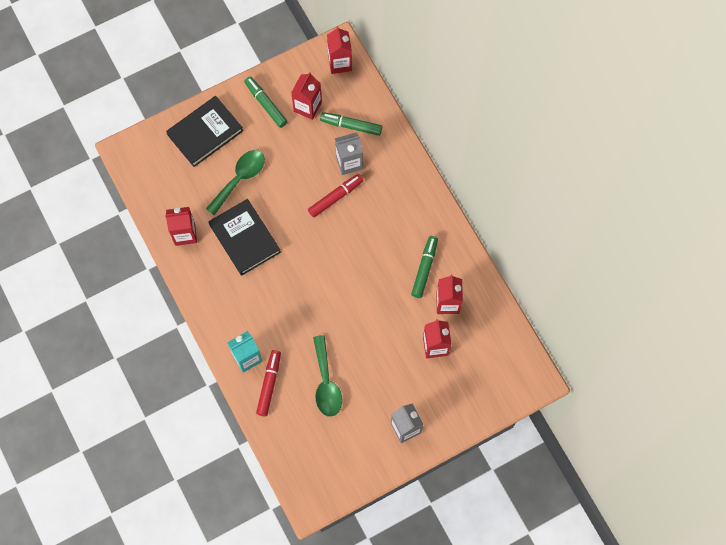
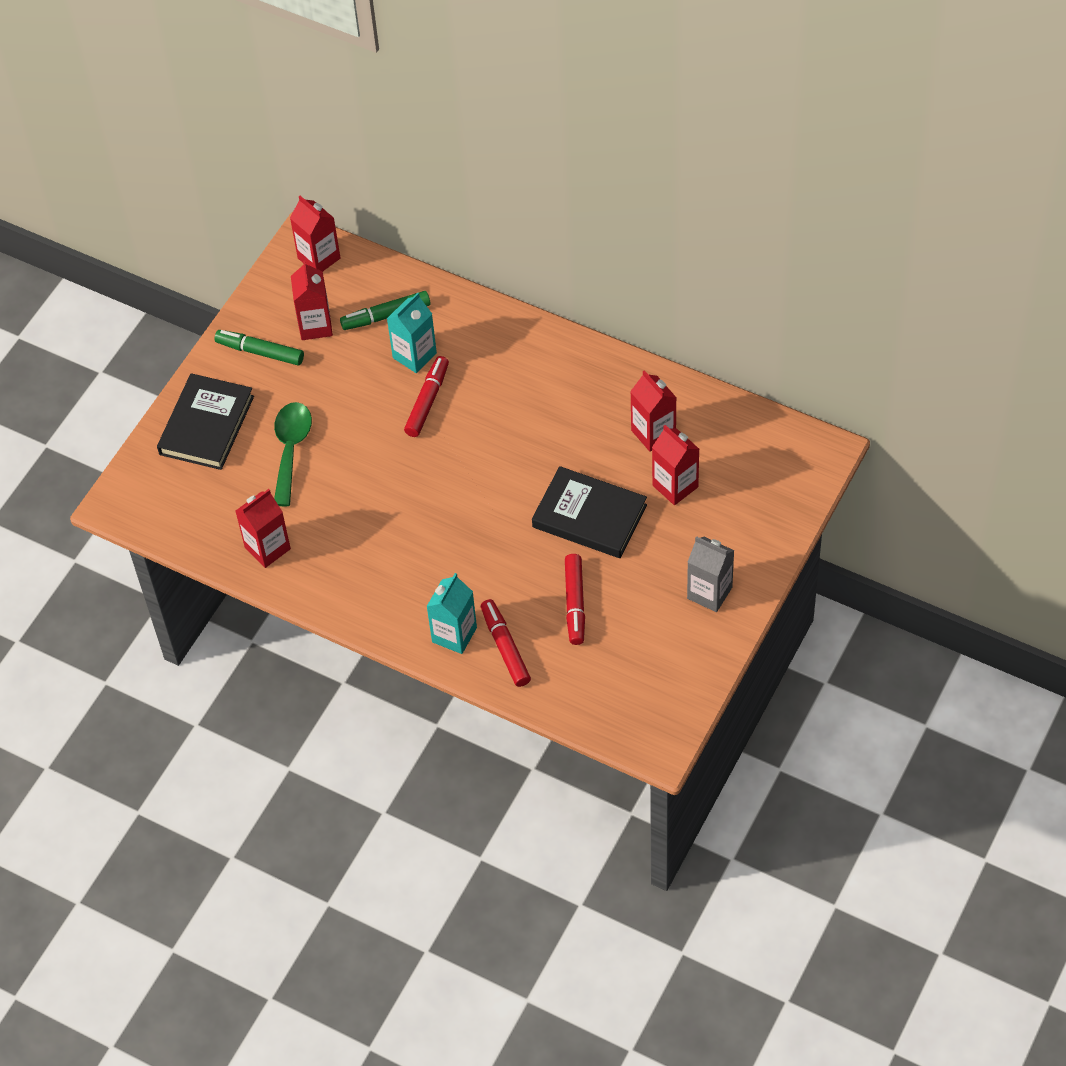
camera: 30 degrees left, 15 degrees down
black book [209,199,281,276] -> black book moved to [532,466,647,558]
green spoon [313,335,342,417] -> red marker [565,554,585,645]
grey carton [335,133,363,175] -> turquoise carton [387,292,437,373]
green marker [411,236,438,298] -> none

